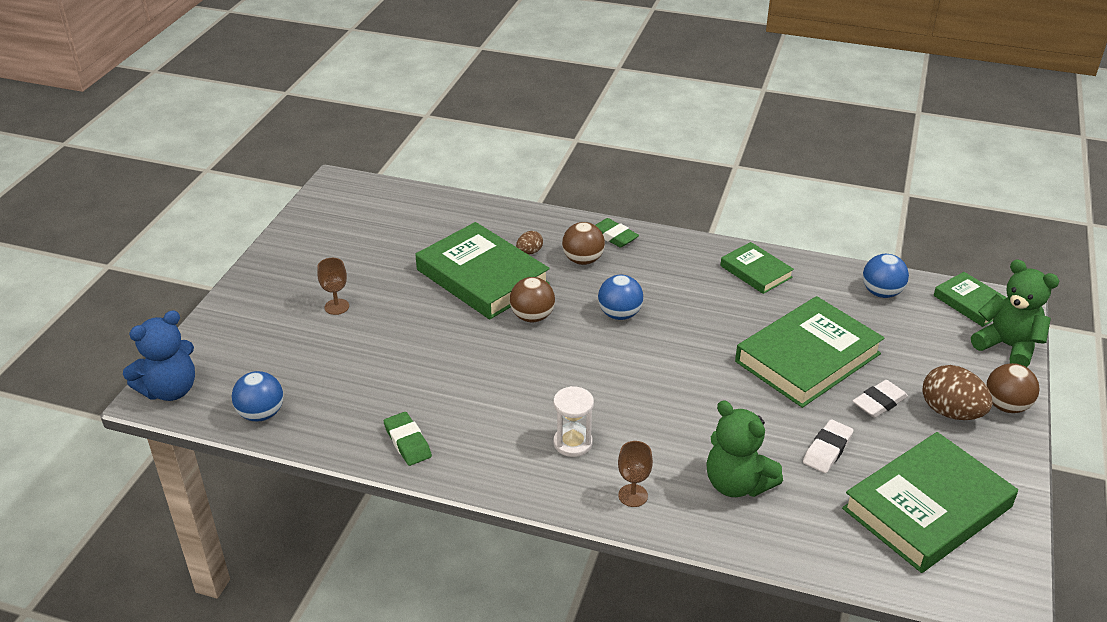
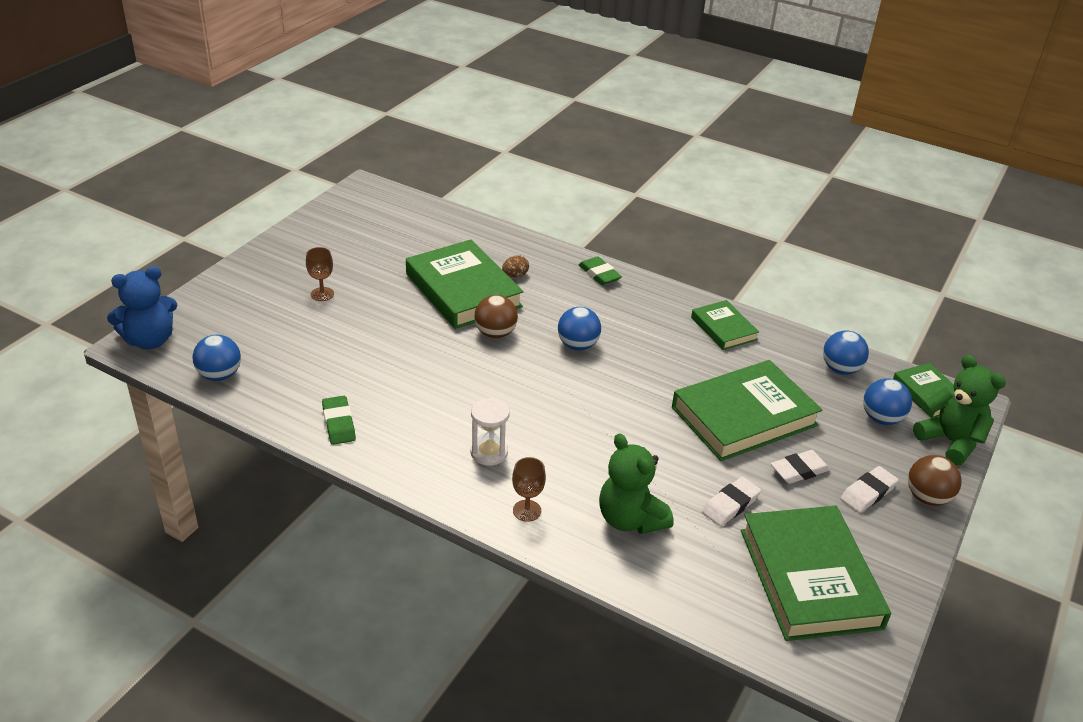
camera: 10 degrees right, 0 degrees up
brown ball [562,222,605,265] -> none
green book [842,432,1018,573] -> green book turned 75 degrees counterclockwise [741,506,891,641]
brown egg [922,365,992,420] -> white eraser [841,466,899,513]
none -> blue ball [863,378,912,425]

